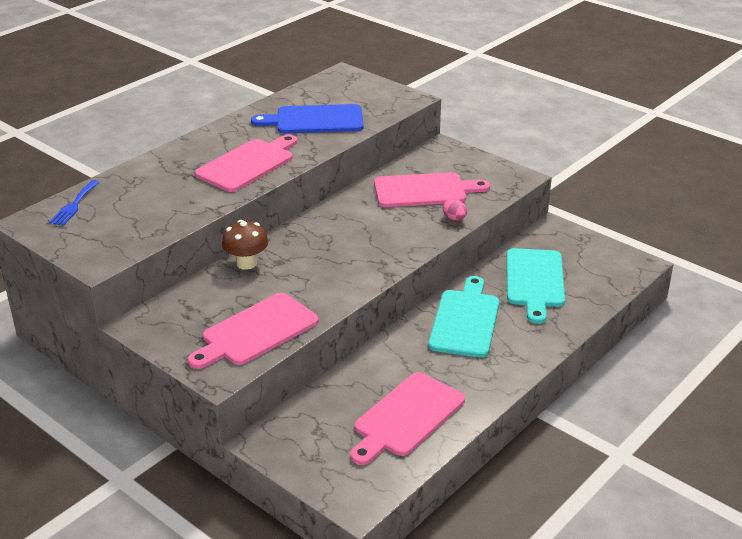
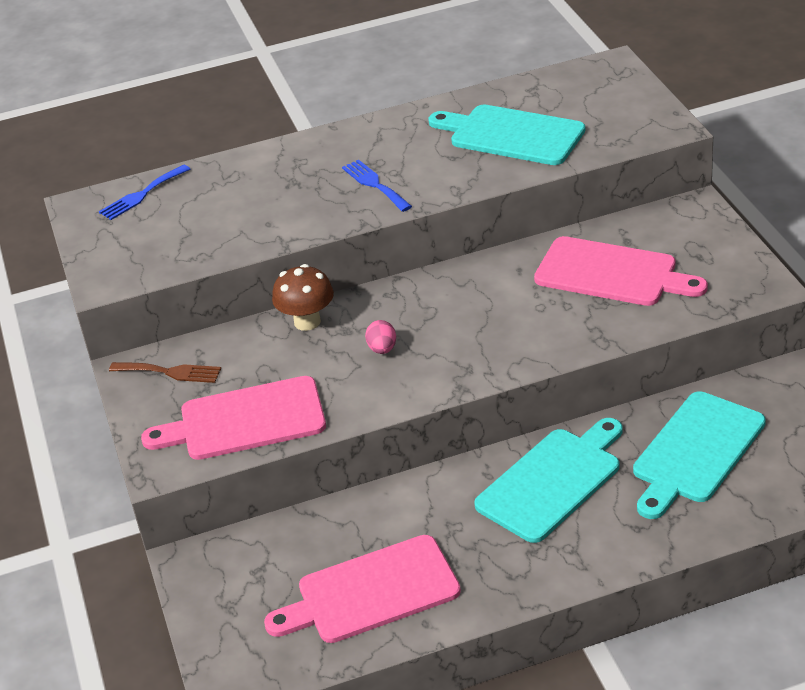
camera: 35 degrees right, 5 degrees up
pink cutting board [195,134,297,192] -> blue fork [342,160,412,212]
blue cutting board [251,104,364,133] -> turquoise cutting board [428,104,585,165]
pink egg [443,198,467,220] -> pink egg moved to [365,320,396,354]
none -> brown fork [109,362,221,383]

